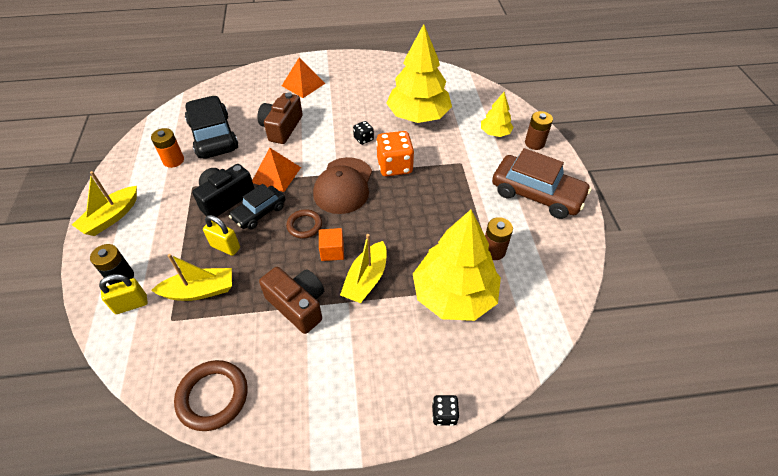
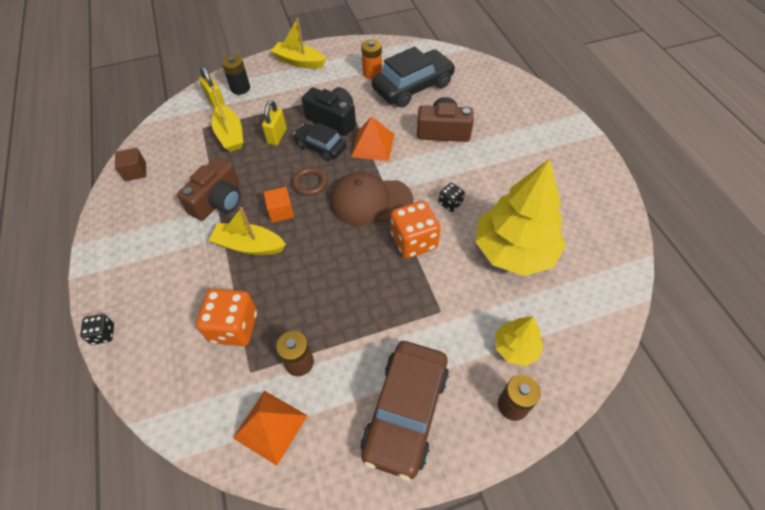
camera: 80 degrees right, 5 degrees up
brown ring [174,360,248,431] -> brown cube [115,148,146,181]
orange pyramid [282,58,325,98] -> orange pyramid moved to [233,391,308,466]
yellow tree [413,210,501,321] -> orange dice [196,288,257,346]

